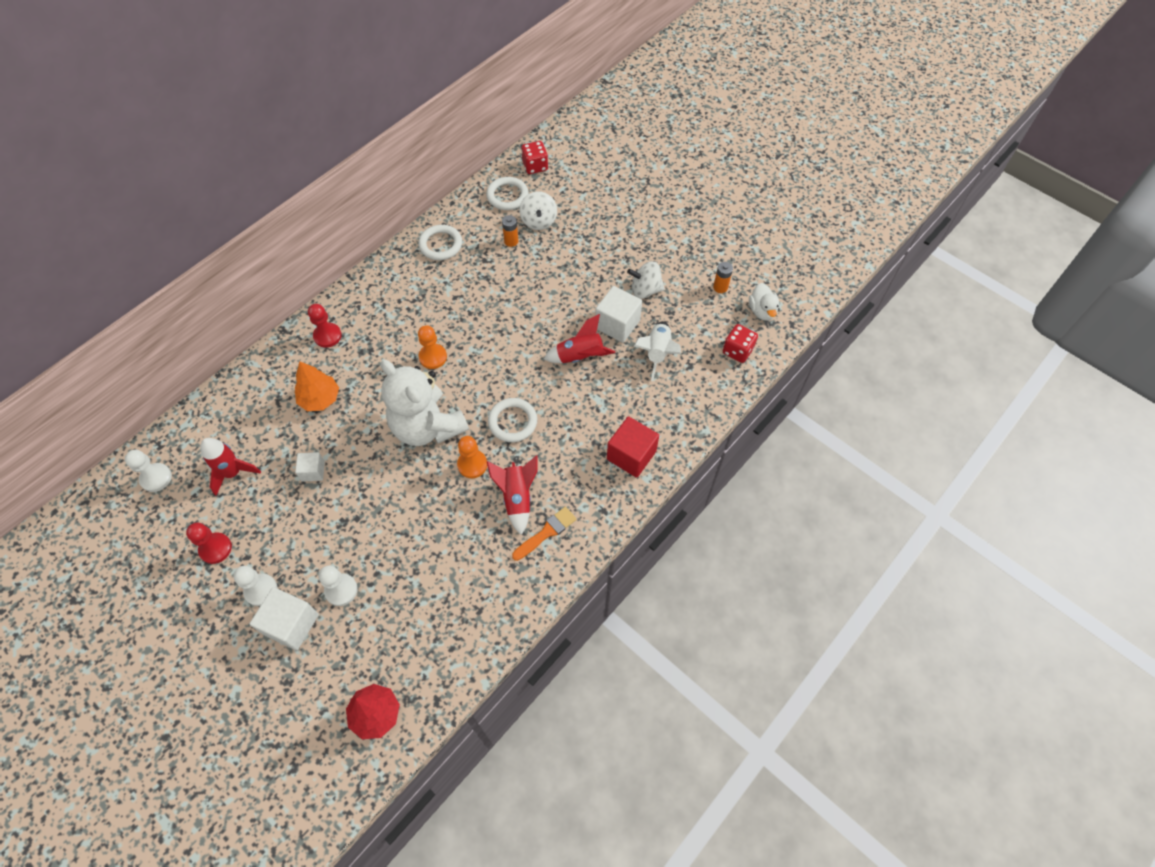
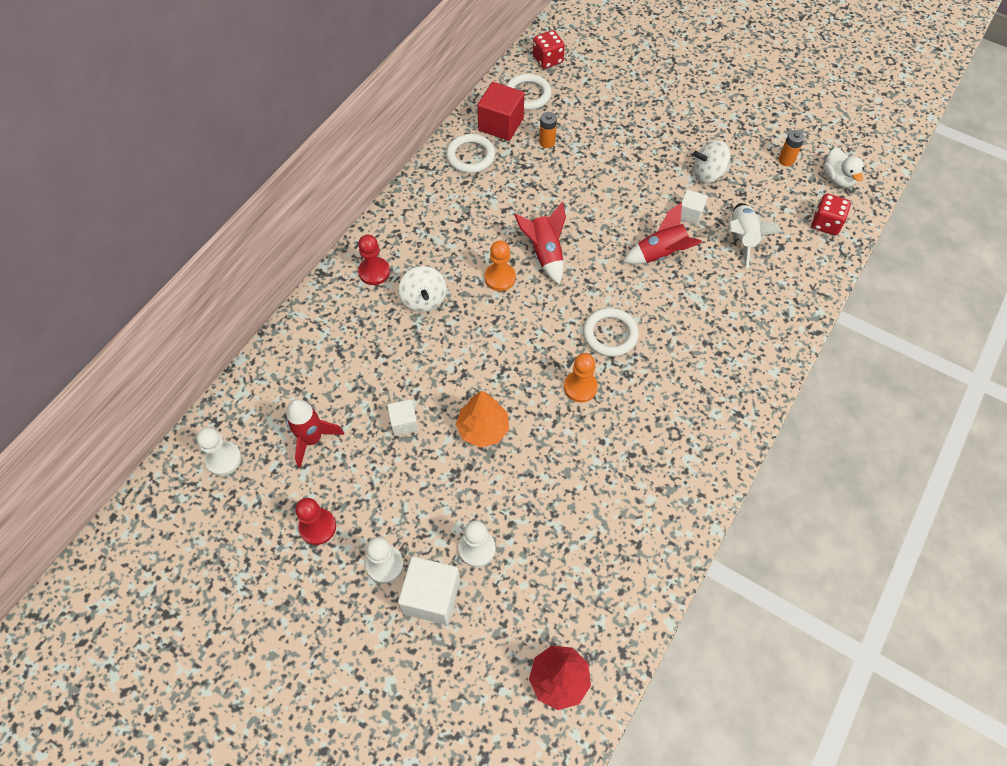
camera: 10 degrees left, 0 degrees up
orange tree [295,361,339,411] -> orange tree moved to [456,391,509,447]
white teddy bear [381,360,469,446] -> none
red rocket [487,455,538,535] -> red rocket moved to [514,202,566,284]
orange brush [512,507,577,561] -> none
white spinning top [519,191,557,230] -> white spinning top moved to [399,266,446,312]
white cube [595,286,642,343] -> white cube [681,190,708,225], size x0.58
red cube [607,416,659,478] -> red cube moved to [477,82,524,141]

